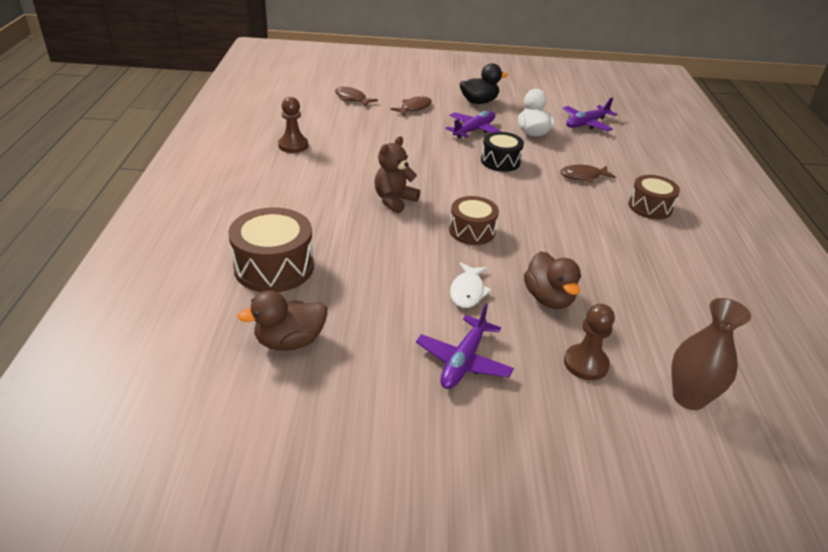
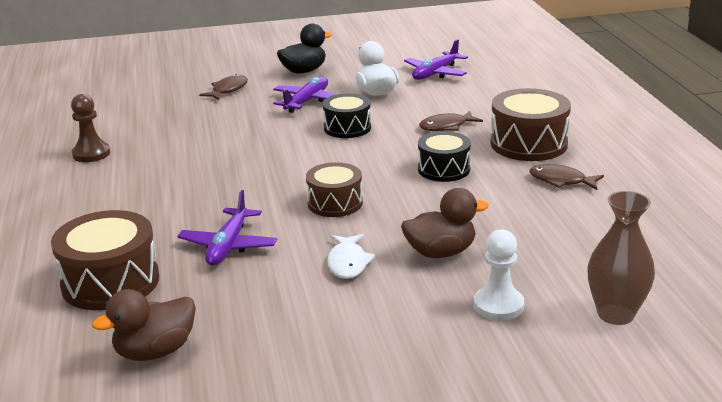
camera: 10 degrees left, 10 degrees down
brown fish [335,87,378,106] -> brown fish moved to [530,164,604,190]
brown teddy bear [375,136,420,214] -> none
purple plane [416,304,514,389] -> purple plane moved to [177,190,277,266]
brown duck [524,251,581,309] -> brown duck turned 75 degrees counterclockwise [401,188,489,258]
brown pawn [564,304,615,380] -> white pawn [474,229,524,321]
brown drum [629,175,680,219] -> brown drum [490,88,571,161], size x1.53
none -> black drum [418,131,471,182]

